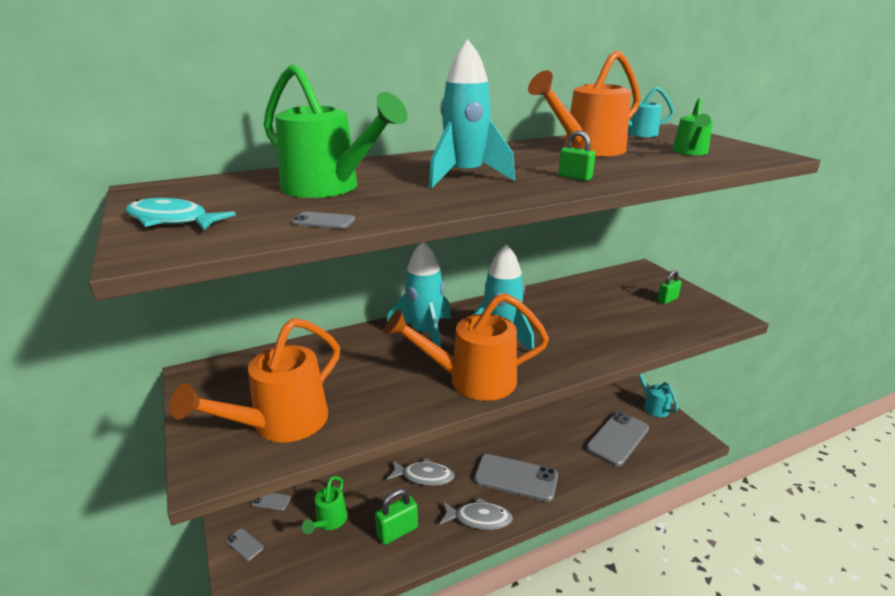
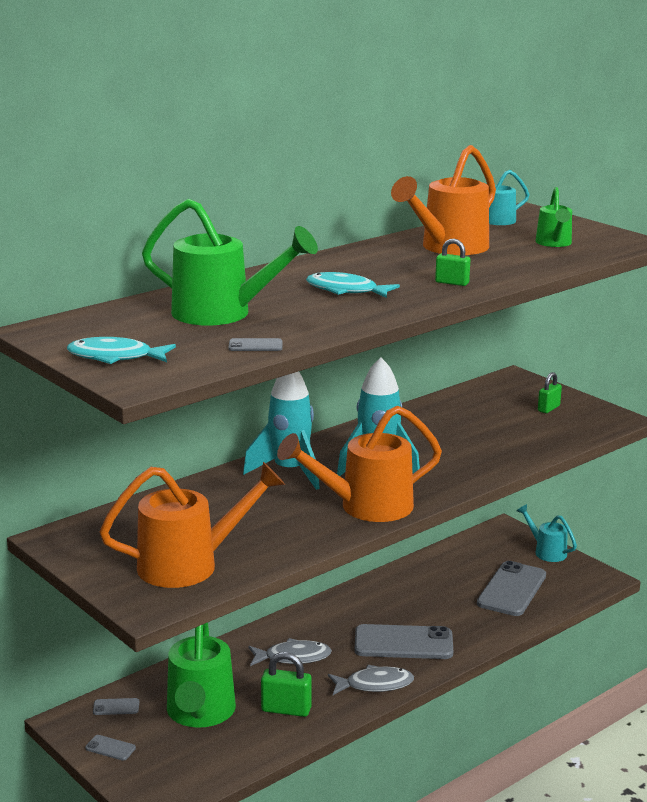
camera: 15 degrees left, 5 degrees down
orange watering can [170,318,340,443] -> orange watering can turned 135 degrees counterclockwise [99,462,285,588]
green watering can [302,476,347,534] -> green watering can [167,623,236,728], size x1.82
green padlock [375,489,418,545] -> green padlock turned 60 degrees clockwise [261,652,312,717]
turquoise rocket [429,39,515,188] -> turquoise fish [306,272,400,298]

